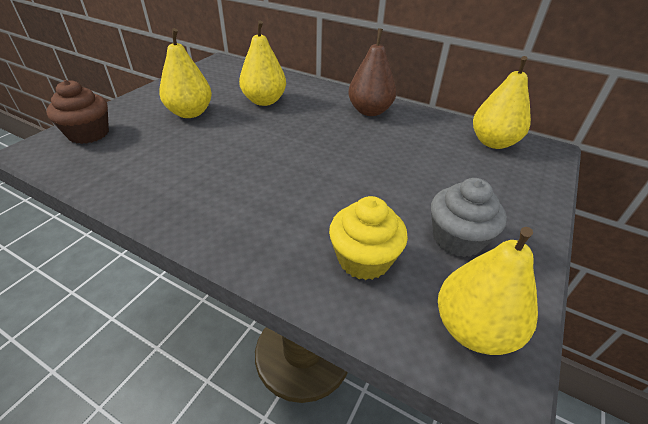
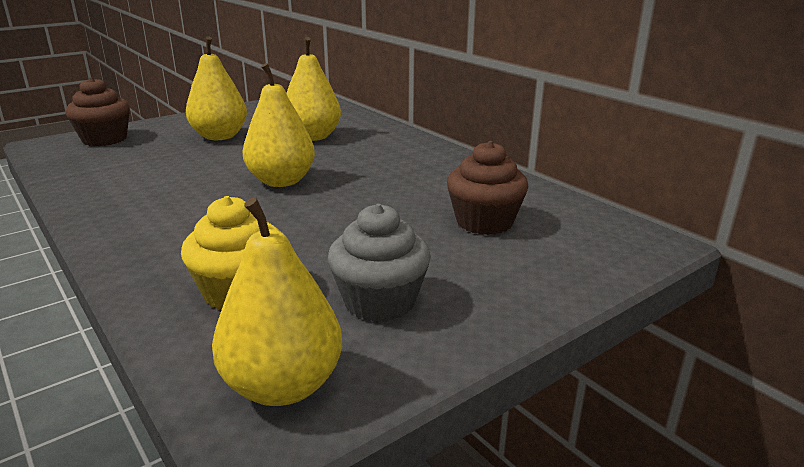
camera: 25 degrees right, 15 degrees down
brown pear [348,29,396,116] -> none
yellow pear [473,56,531,149] -> yellow pear moved to [242,63,315,187]
none -> brown cupcake [447,141,528,235]

